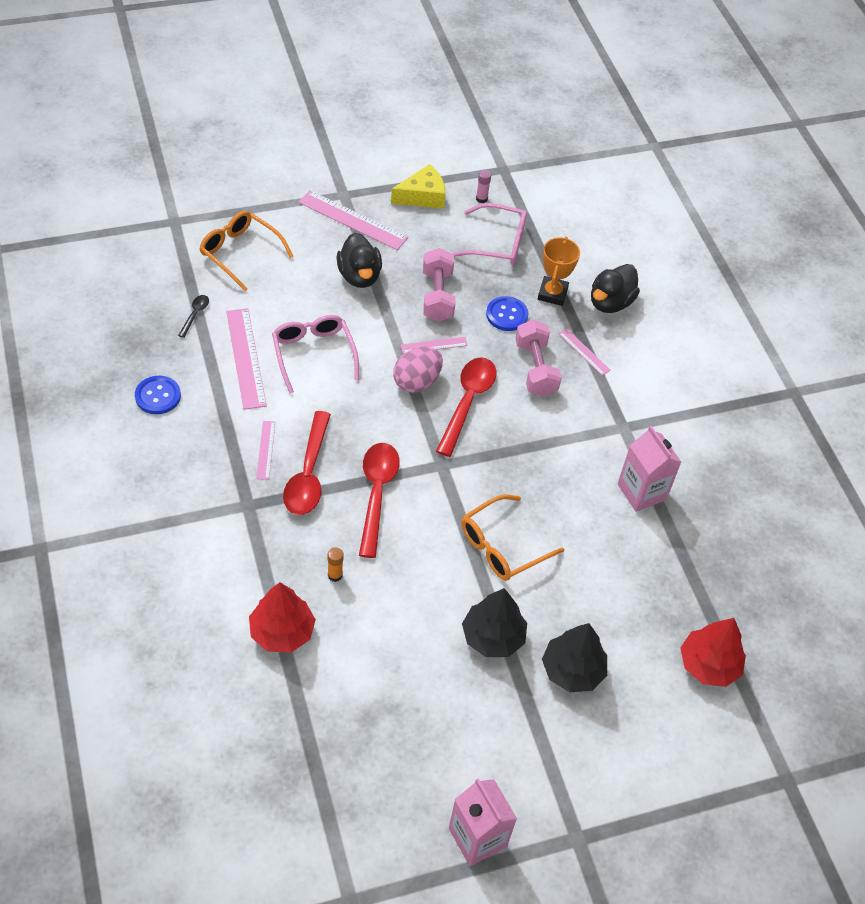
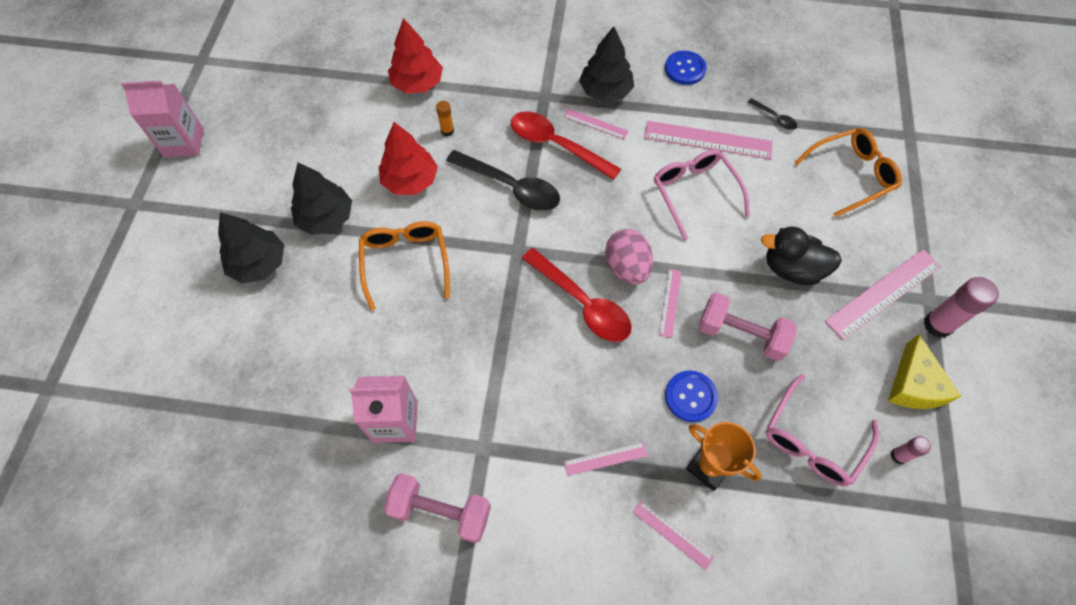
camera: 120 degrees right, 10 degrees up
pink glasses [272,315,359,394] -> pink glasses turned 120 degrees counterclockwise [654,150,750,241]
red spoon [359,443,400,558] -> black spoon [446,150,560,211]
pink dumbbell [515,320,562,397] -> pink dumbbell moved to [384,473,491,543]
black duck [591,264,640,313] -> pink ruler [633,500,714,570]
red tree [680,618,746,687] -> red tree moved to [379,122,438,195]
none -> black tree [579,26,634,102]
none -> pink glue stick [924,277,999,338]

